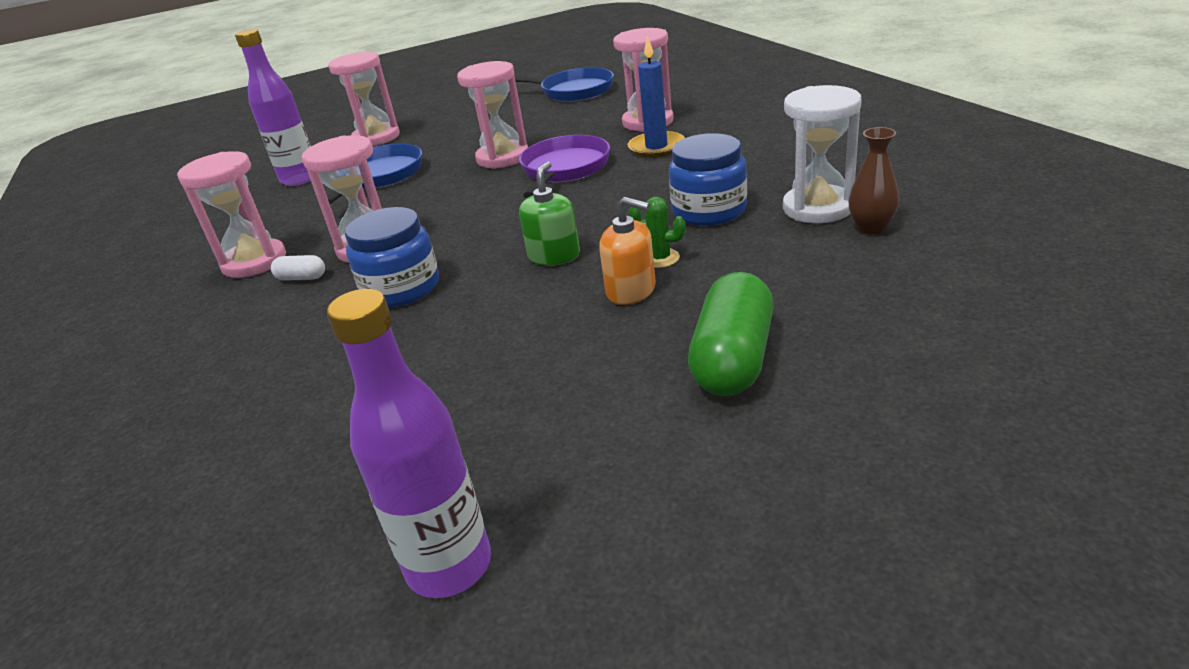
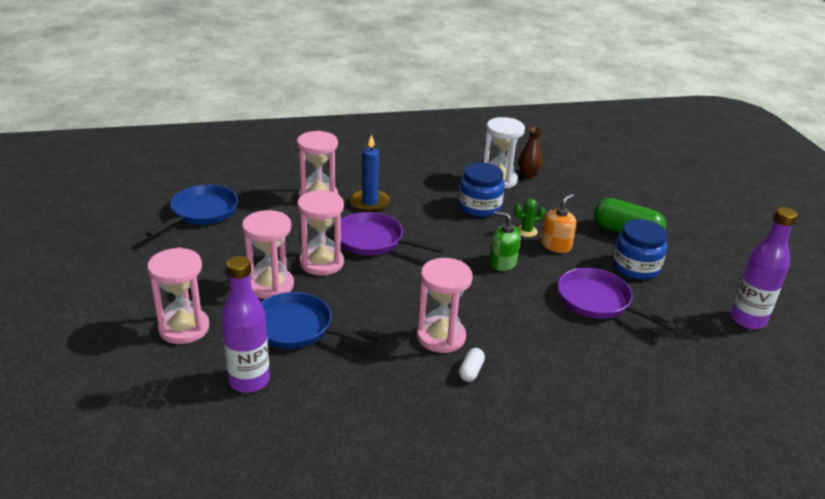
camera: 85 degrees left, 0 degrees up
pink hourglass [177,151,286,278] -> pink hourglass moved to [242,210,294,299]
blue jar [345,207,439,307] -> blue jar moved to [613,219,667,280]
green cactus [628,197,686,268] -> green cactus turned 45 degrees clockwise [514,199,545,237]
none -> purple pan [558,268,678,331]

